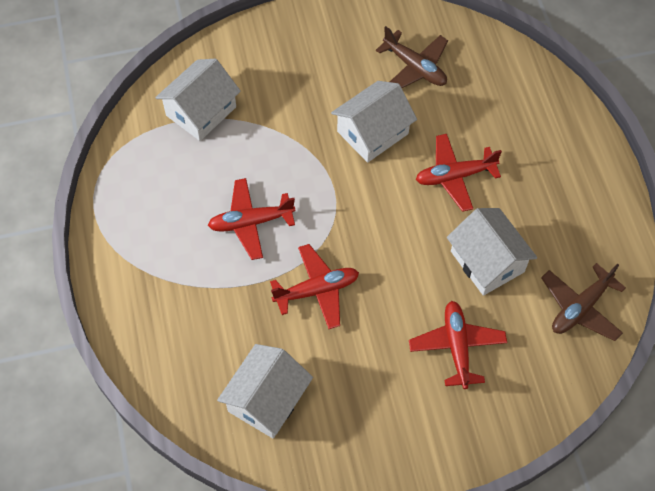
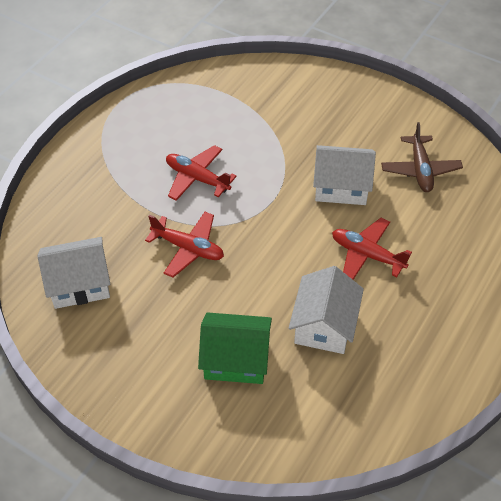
camera: 45 degrees right, 10 degrees down
white house [155,59,241,141] -> none
red plane [409,301,507,389] -> green house [198,312,272,384]
brown plane [541,263,626,341] -> none

